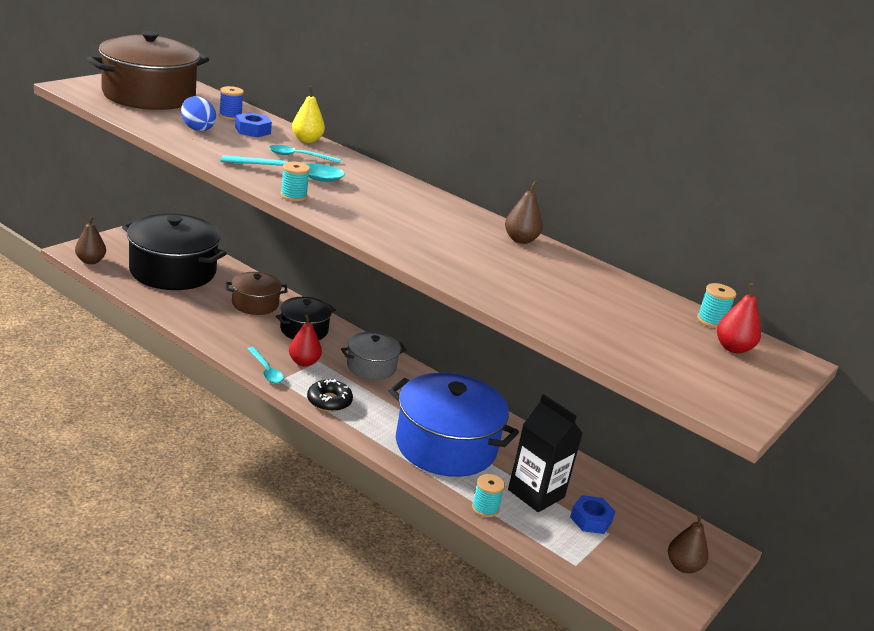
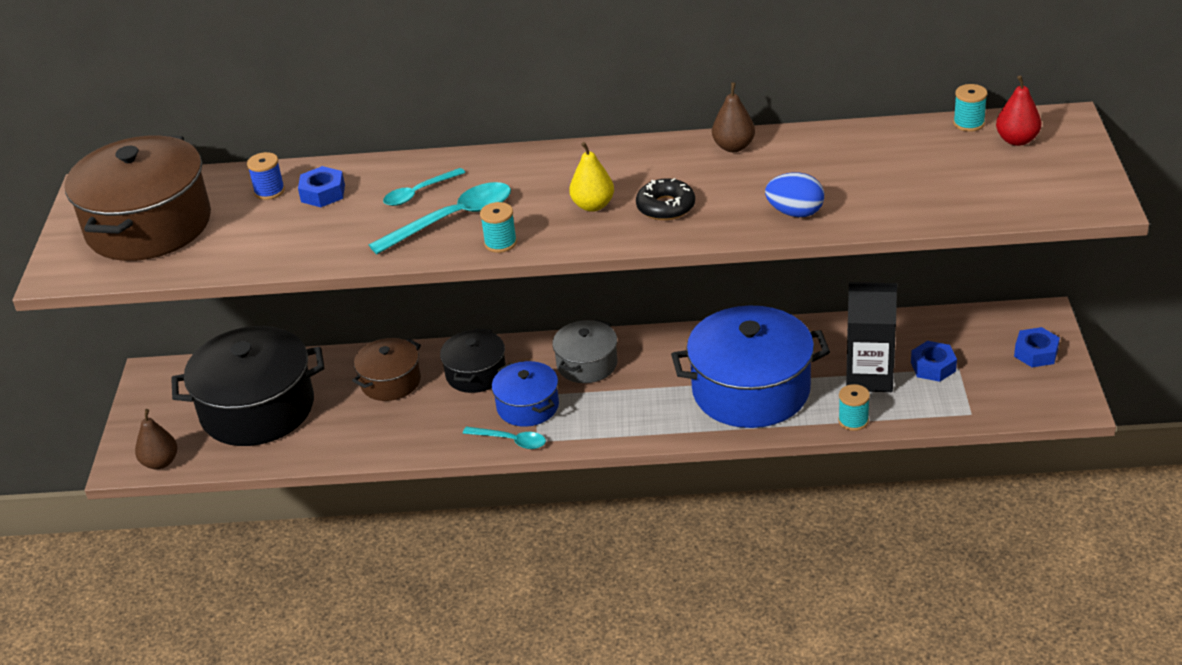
camera: 30 degrees left, 10 degrees up
blue egg [181,96,216,131] -> blue egg moved to [765,172,824,217]
red pear [289,314,322,367] -> blue pot [492,361,559,427]
yellow pear [292,86,325,143] -> yellow pear moved to [569,142,614,212]
black donut [307,379,353,412] -> black donut moved to [636,178,695,220]
brown pear [668,515,708,573] -> blue nut [1014,327,1060,367]

